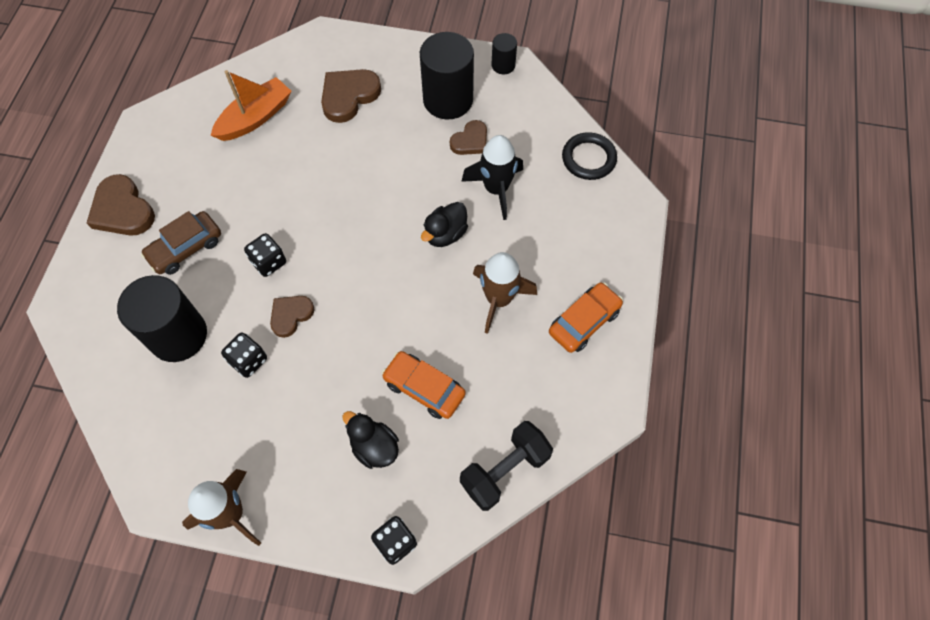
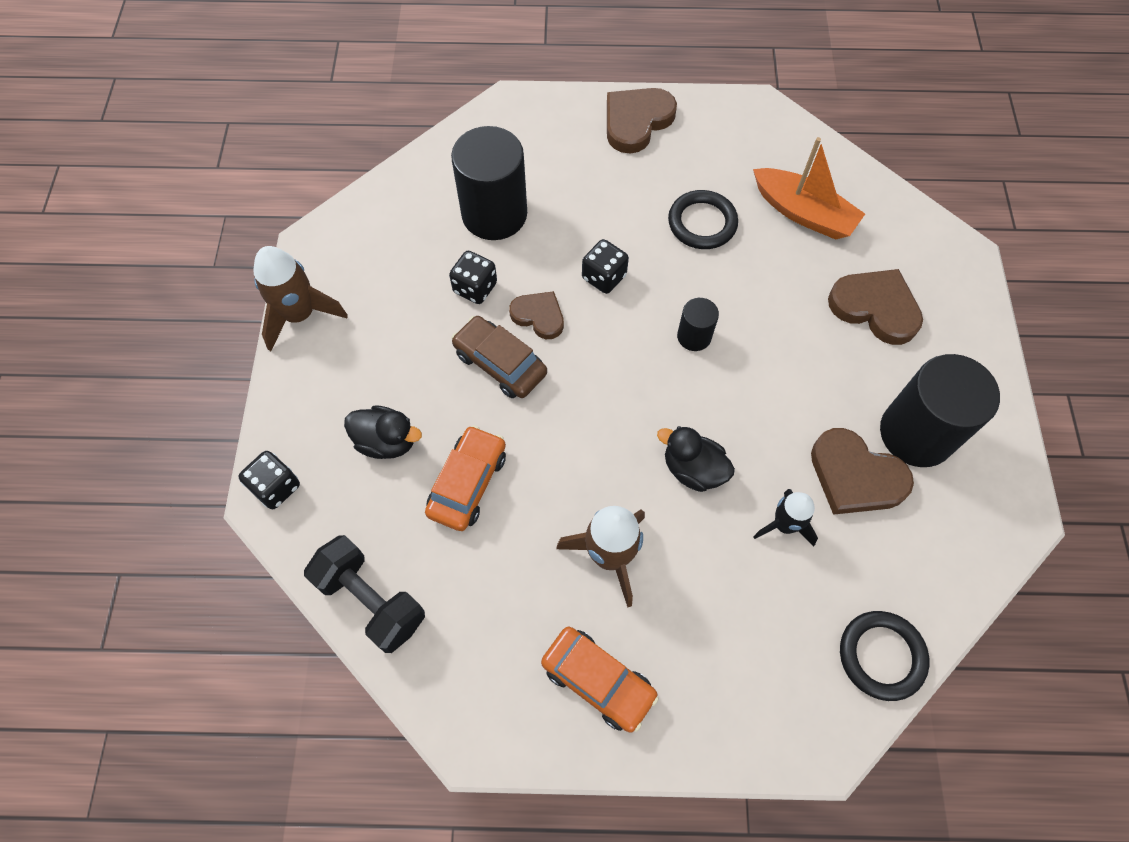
camera: 80 degrees right, 0 degrees up
brown car [141,211,221,275] -> brown car moved to [451,316,547,398]
black duck [342,411,399,469] -> black duck turned 75 degrees clockwise [344,405,422,459]
brown heart [450,120,487,155] -> brown heart [811,428,914,515], size x1.59
black rocket [461,135,523,220] -> black rocket [753,489,818,547], size x0.65
black cylinder [492,33,517,74] -> black cylinder moved to [677,298,719,351]
none -> black ring [668,190,738,249]

